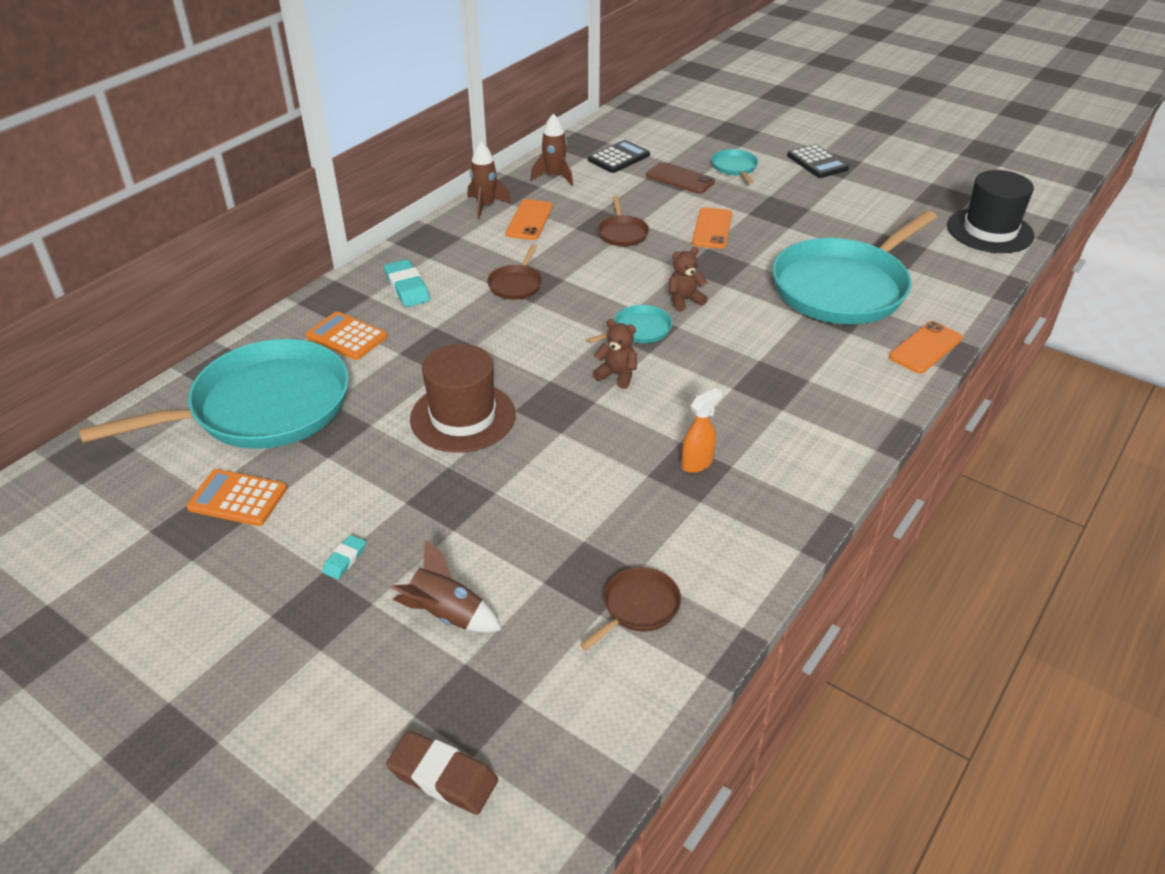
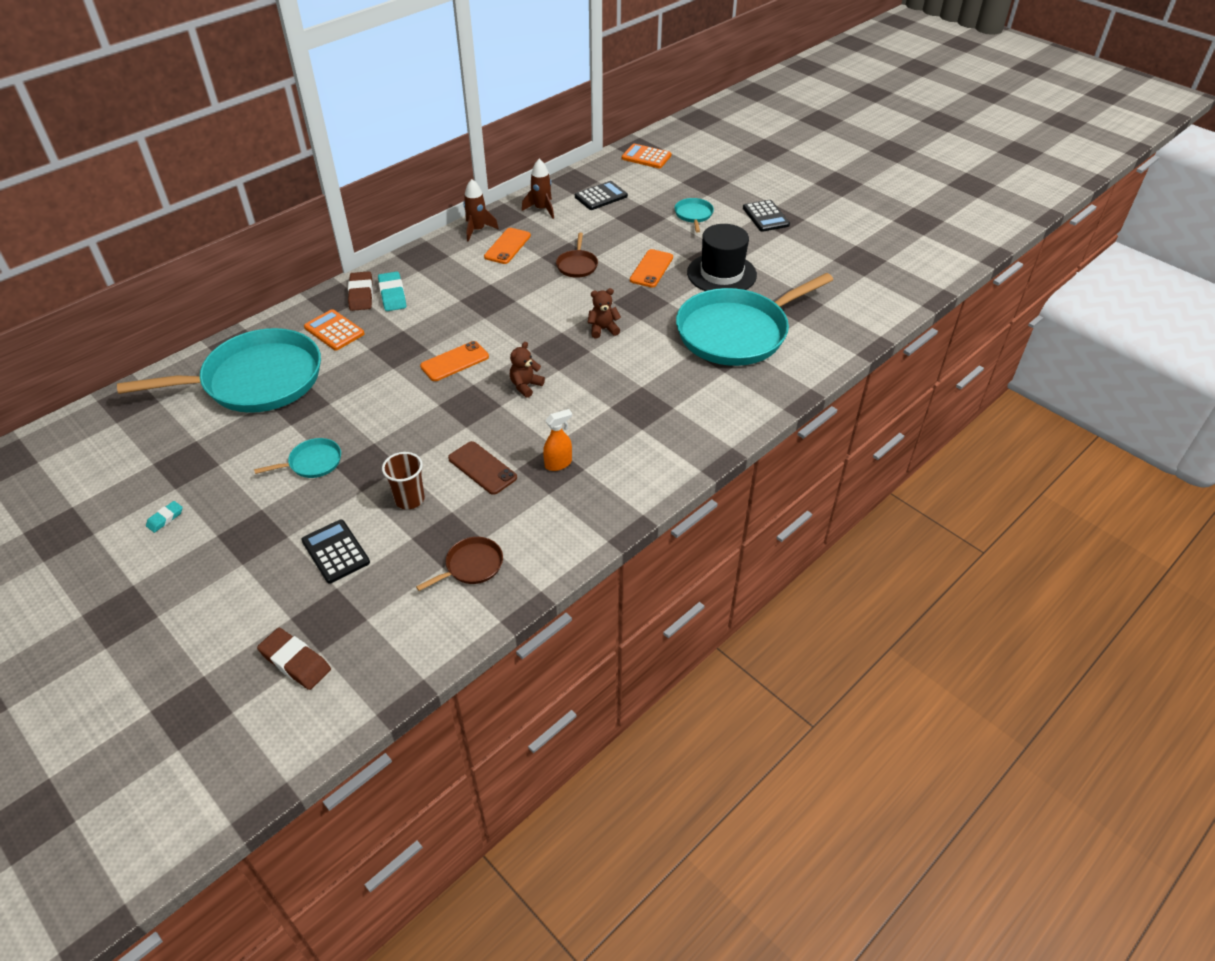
camera: 10 degrees right, 5 degrees up
orange calculator [186,469,287,526] -> orange calculator moved to [622,144,671,168]
turquoise eraser [322,535,366,579] -> turquoise eraser moved to [146,501,183,533]
brown rocket [391,540,501,633] -> black calculator [301,520,370,584]
brown hat [410,344,516,453] -> none
brown pan [487,244,542,300] -> none
turquoise pan [587,305,672,343] -> turquoise pan moved to [254,438,341,478]
brown teddy bear [593,319,637,389] -> brown teddy bear turned 90 degrees counterclockwise [510,342,545,398]
brown phone [646,162,715,194] -> brown phone moved to [448,441,517,495]
orange phone [889,321,963,373] -> orange phone moved to [420,341,489,381]
black hat [947,170,1034,253] -> black hat moved to [687,224,757,291]
none -> brown eraser [348,271,373,311]
none -> brown cup [382,452,425,509]

